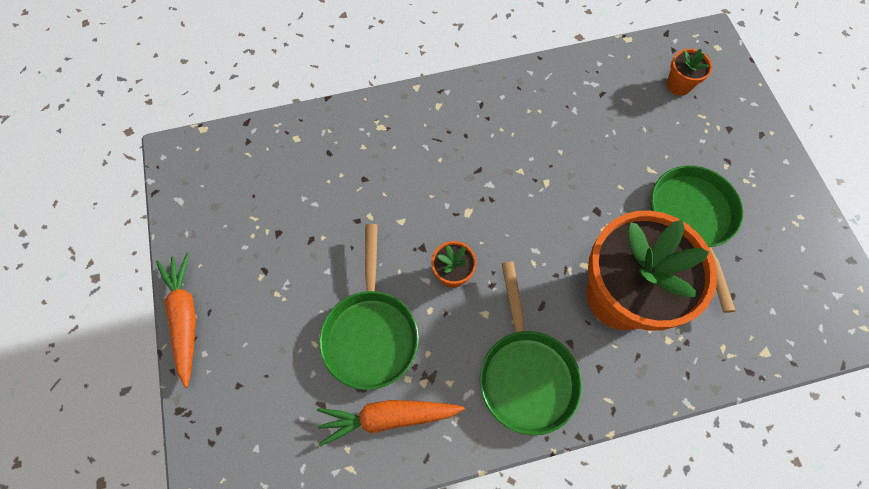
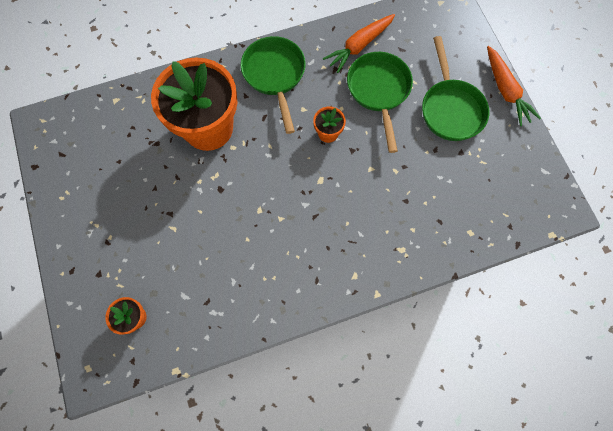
camera: 175 degrees right, 5 degrees up
orange carrot [317,400,465,446] -> orange carrot turned 150 degrees clockwise [323,14,395,73]
green pan [651,165,743,313] -> green pan moved to [422,36,489,141]

